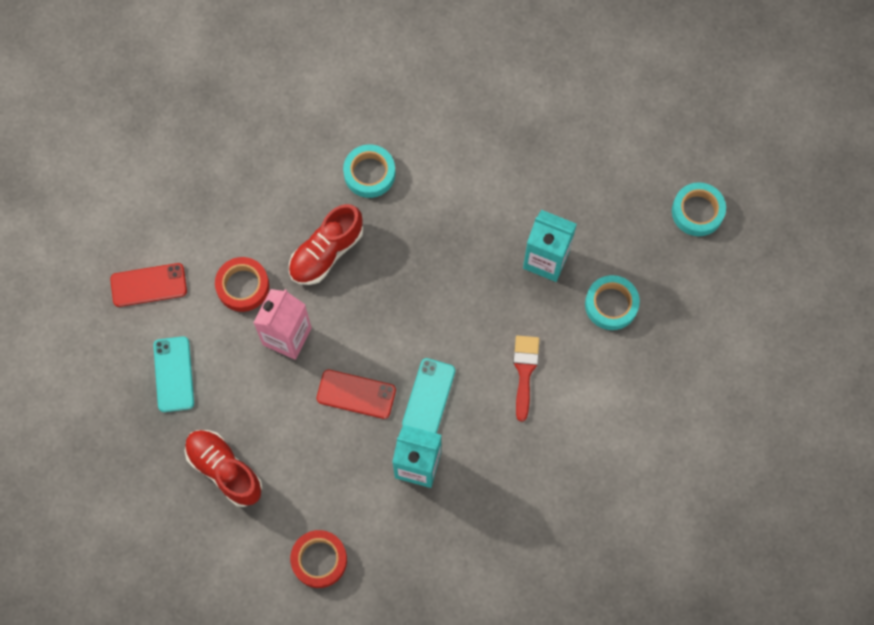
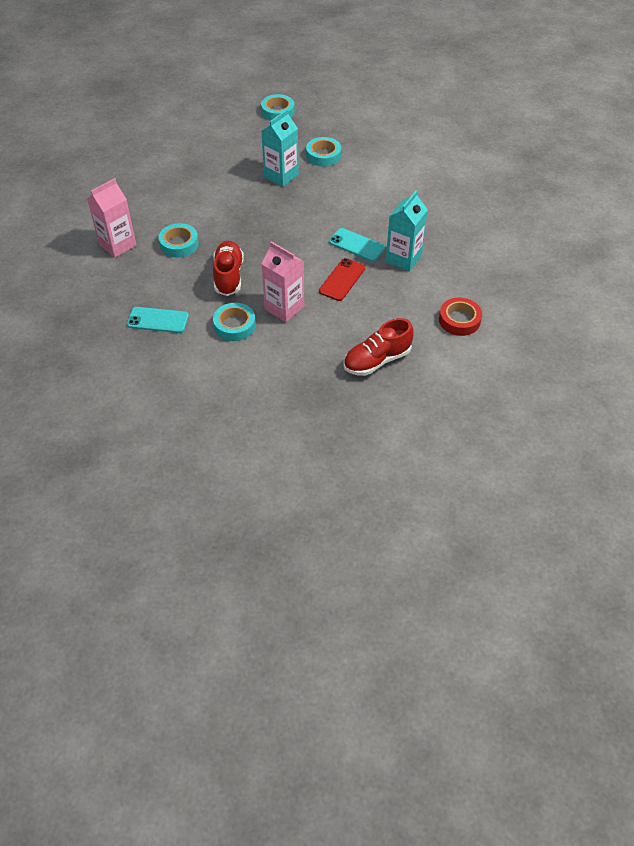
camera: 75 degrees left, 20 degrees down
red phone [110,263,187,307] -> none
turquoise phone [153,336,194,412] -> turquoise phone moved to [127,307,189,333]
red tape [215,257,269,312] -> turquoise tape [213,303,256,341]
red shoe [289,204,363,285] -> red shoe turned 150 degrees counterclockwise [213,241,244,296]
red brush [513,335,539,422] -> none
none -> pink carton [87,178,136,258]

